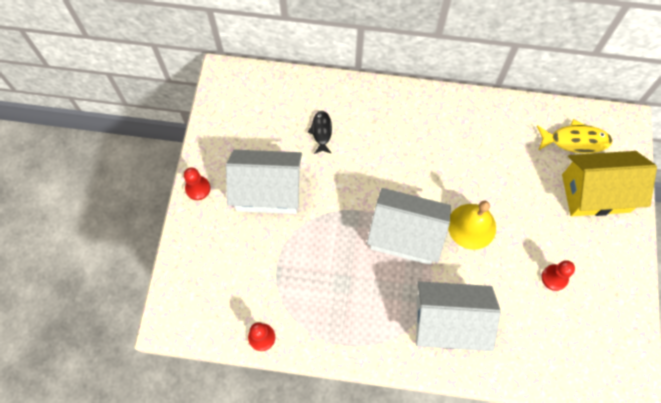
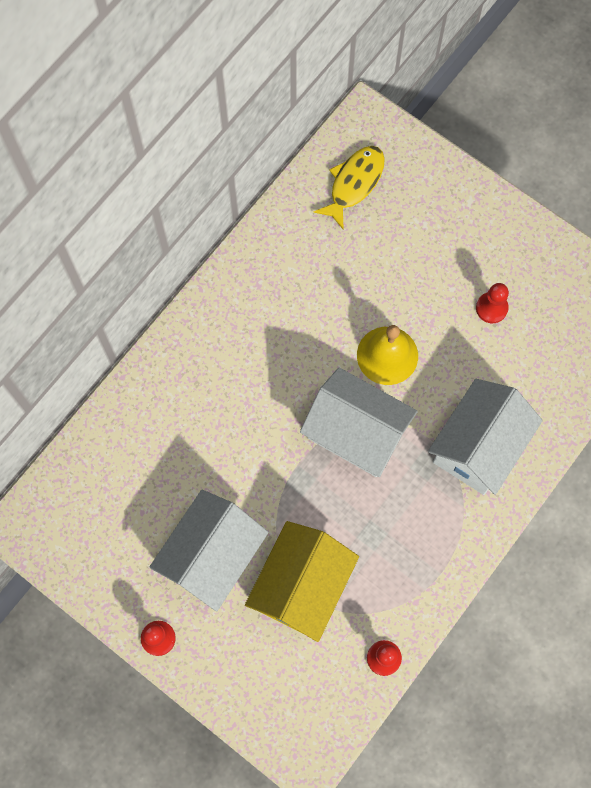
camera: 60 degrees left, 5 degrees up
black fish [308,111,332,154] -> none
white house [367,188,451,265] -> white house turned 75 degrees clockwise [300,367,418,477]
yellow house [562,151,657,216] -> yellow house moved to [245,521,359,642]

